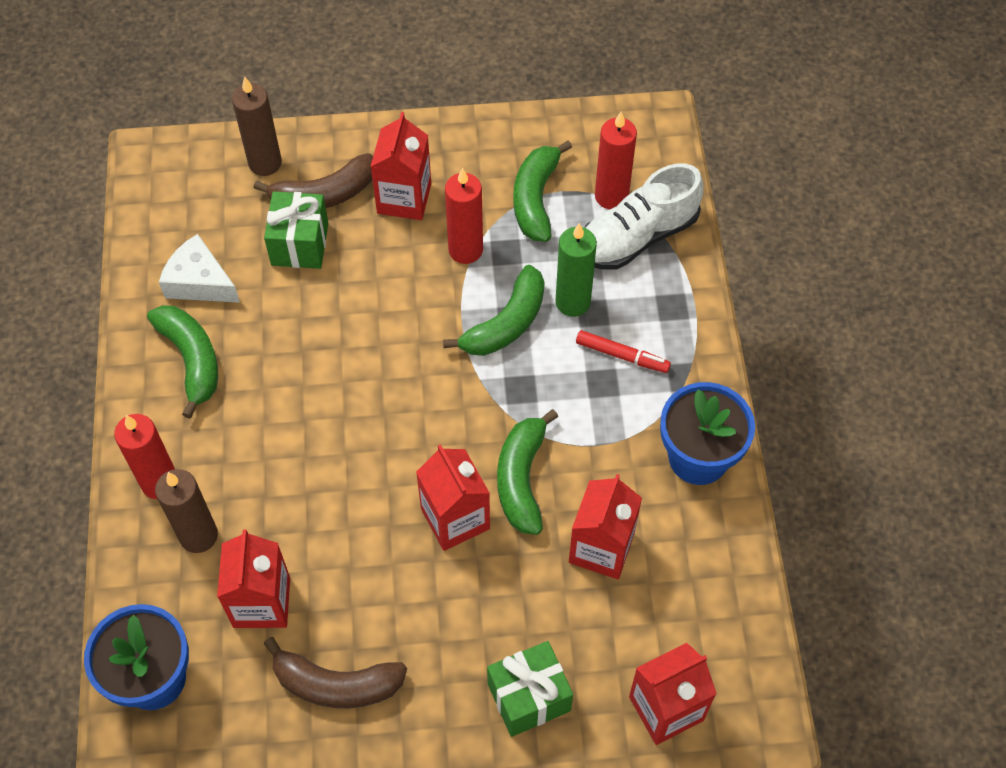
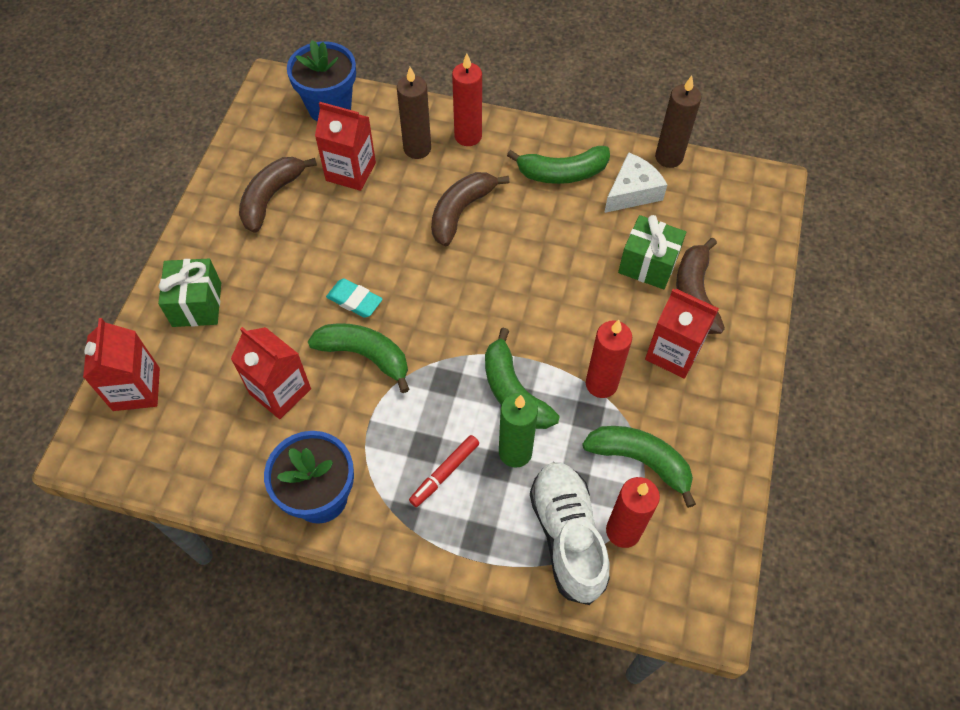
camera: 110 degrees right, 0 degrees up
brown candle [232,76,282,176] -> brown candle moved to [655,76,702,168]
red carton [416,444,490,551] -> turquoise eraser [326,279,383,318]
none -> brown banana [431,172,510,246]

